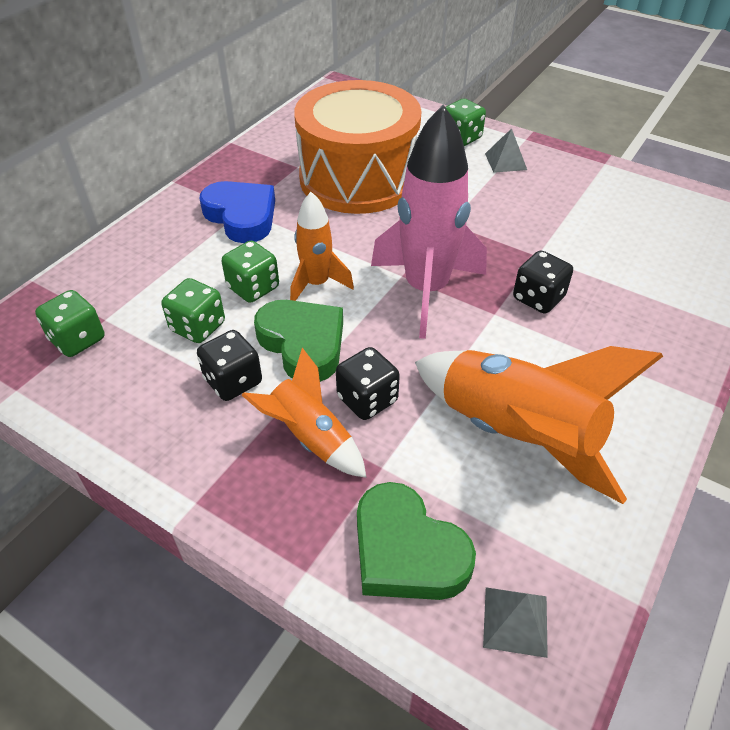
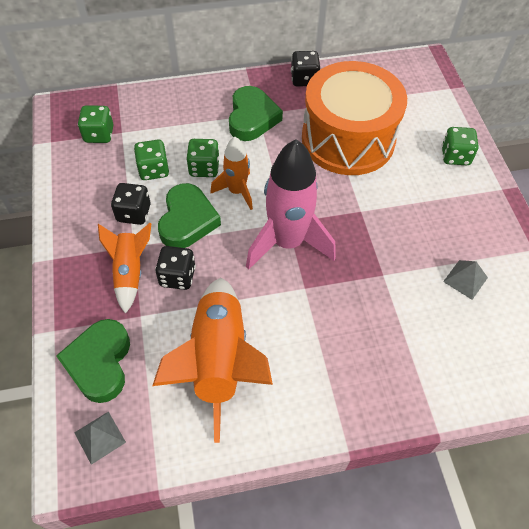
camera: 45 degrees right, 10 degrees up
blue heart [199,181,275,243] -> green heart [229,86,283,141]
grey pyramid [485,128,527,173] -> grey pyramid moved to [443,260,488,300]
black dice [513,250,573,314] -> black dice moved to [291,51,320,87]

